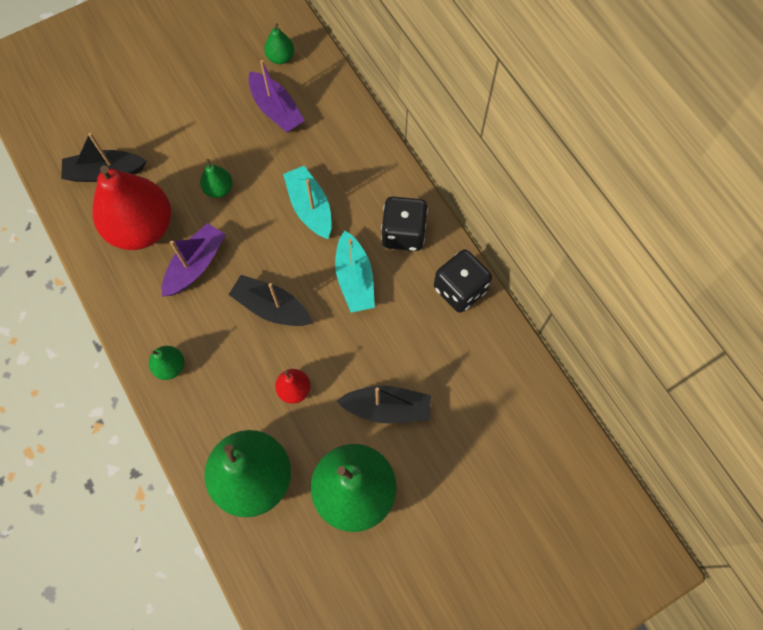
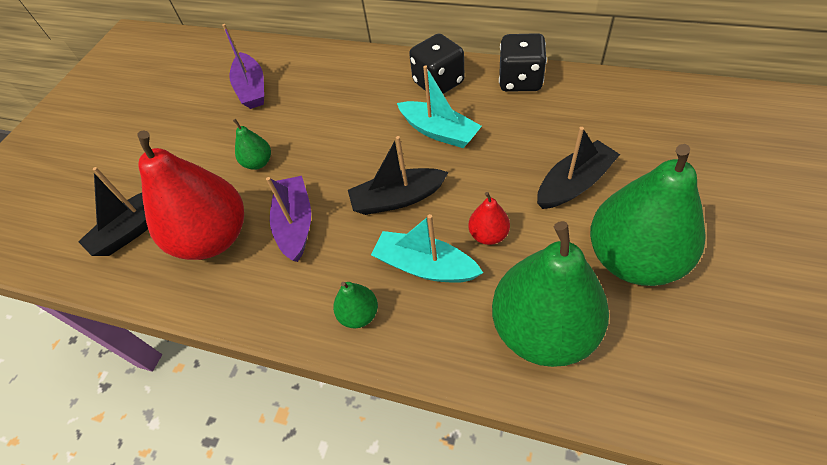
camera: 35 degrees left, 15 degrees down
purple boat [248,60,305,133] -> purple boat turned 60 degrees clockwise [222,24,264,109]
green pear [264,23,294,64] -> none
turquoise boat [283,166,332,239] -> turquoise boat moved to [371,214,483,283]

